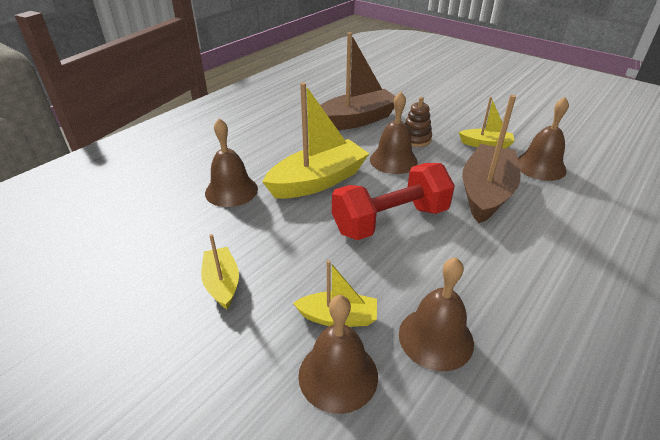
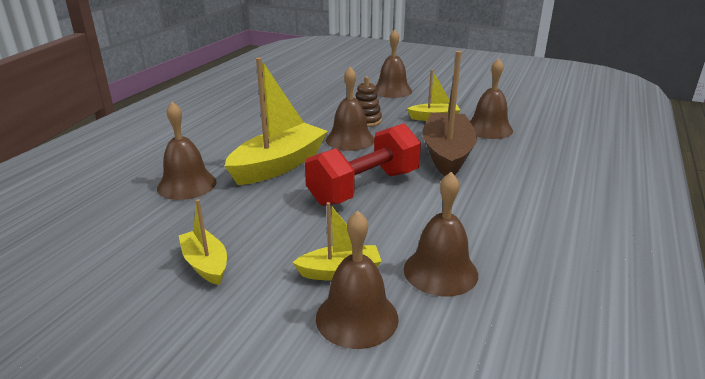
camera: 15 degrees left, 10 degrees down
brown boat [320,32,395,130] -> none
none -> brown bell [376,29,412,98]

